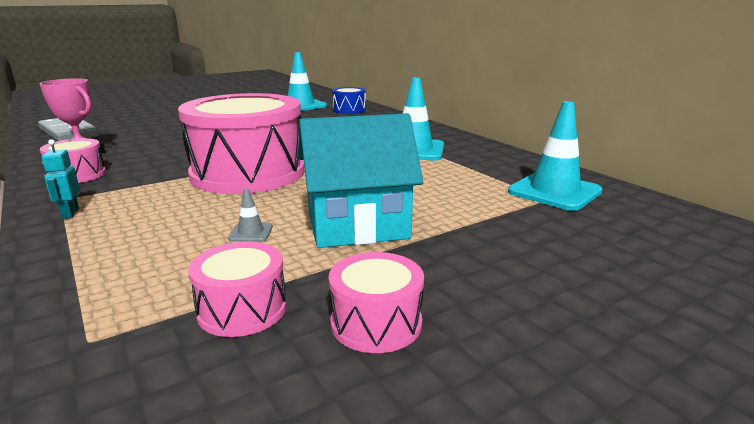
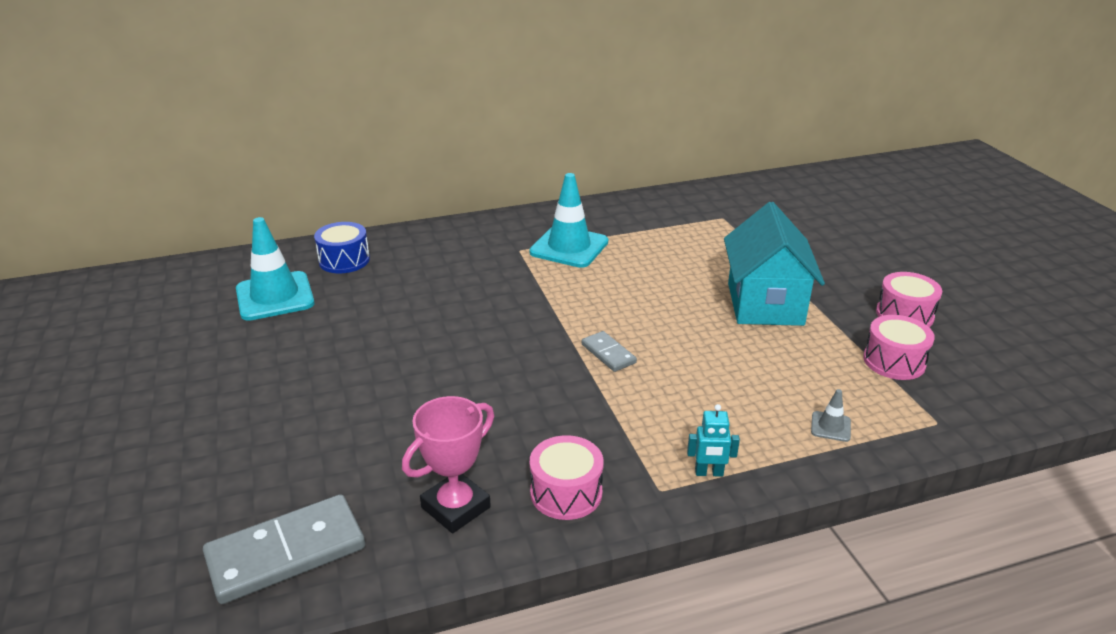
camera: 75 degrees left, 10 degrees up
pink drum [178,93,305,194] -> grey domino [581,331,637,372]
grey traffic cone [228,189,273,242] -> grey traffic cone moved to [811,389,851,442]
turquoise traffic cone [508,101,602,211] -> none

